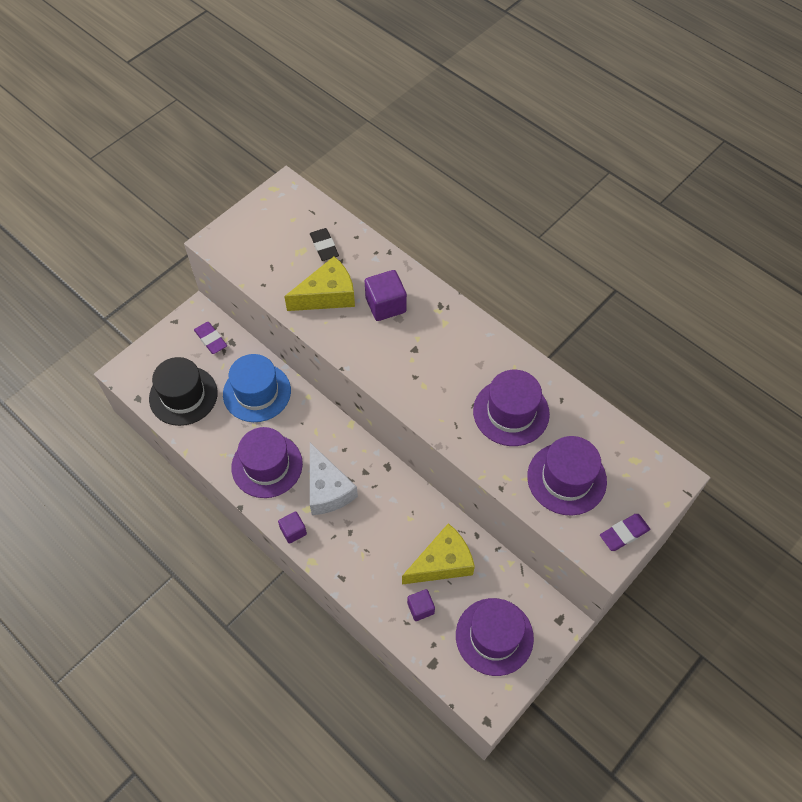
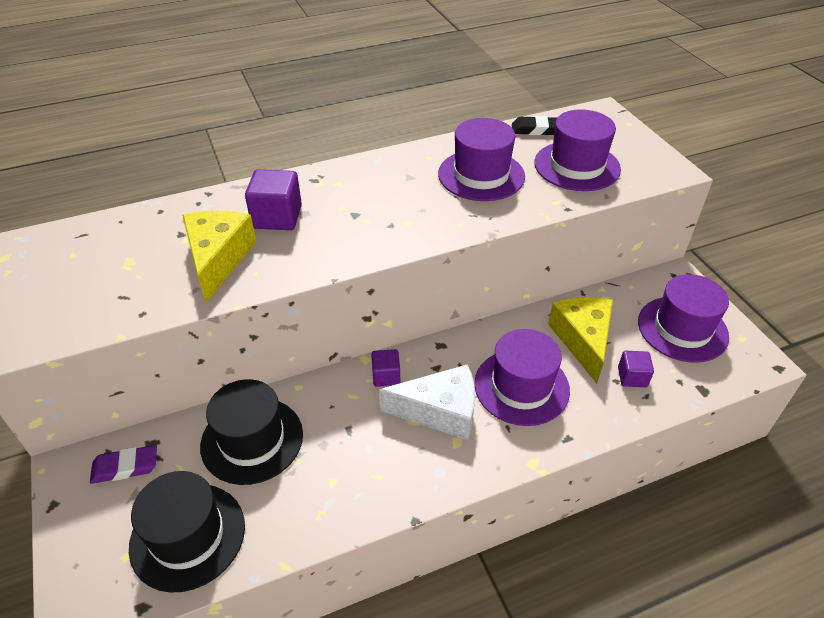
camera: 65 degrees left, 15 degrees down
blue hat [223,354,291,422] -> black hat [200,379,303,485]
purple hat [231,427,303,498] -> purple hat moved to [474,329,570,426]
purple cube [278,511,307,544] -> purple cube moved to [371,349,400,387]
black eraser [310,228,339,261] -> black eraser moved to [512,116,557,135]
purple eraser [600,514,650,551] -> none

